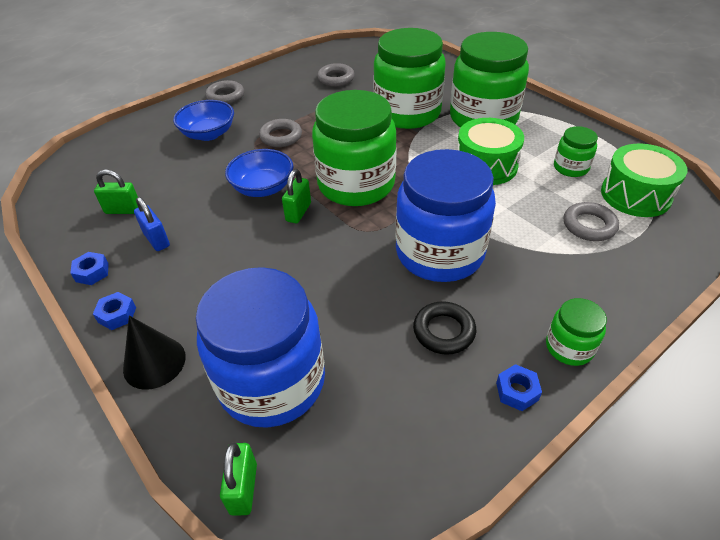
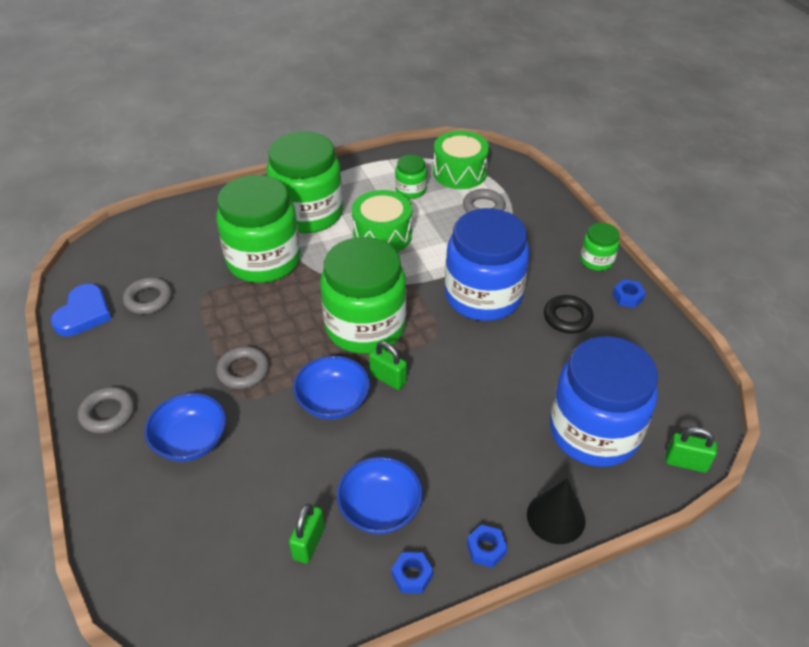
camera: 75 degrees left, 0 degrees up
blue padlock [134,197,170,251] -> blue bowl [337,457,423,534]
none -> blue heart [51,284,112,336]

